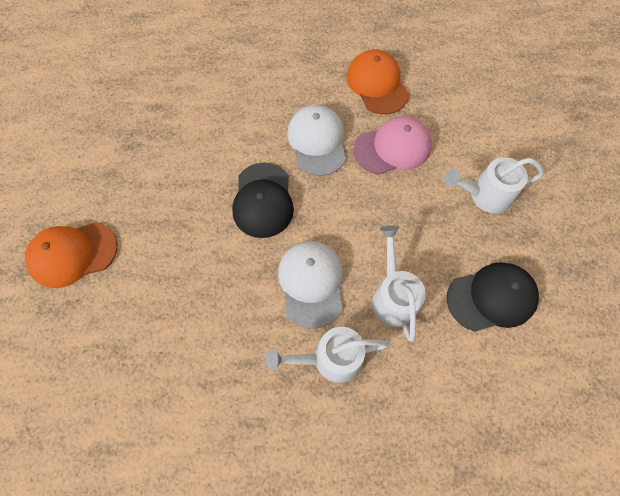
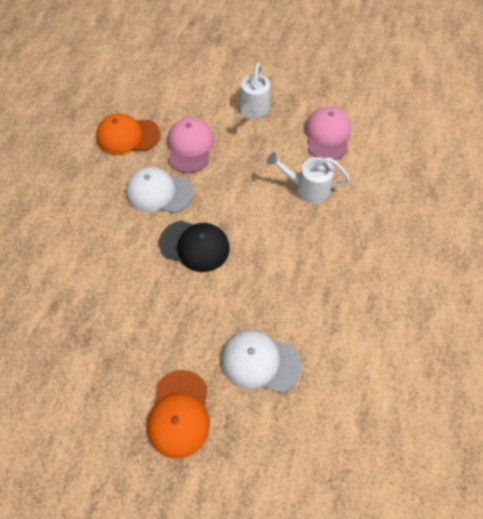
camera: 70 degrees left, 5 degrees down
white watering can [266,327,389,383] -> none
white cap [278,241,343,329] -> white cap moved to [221,330,302,393]
black cap [447,262,539,332] -> pink cap [305,106,351,160]

